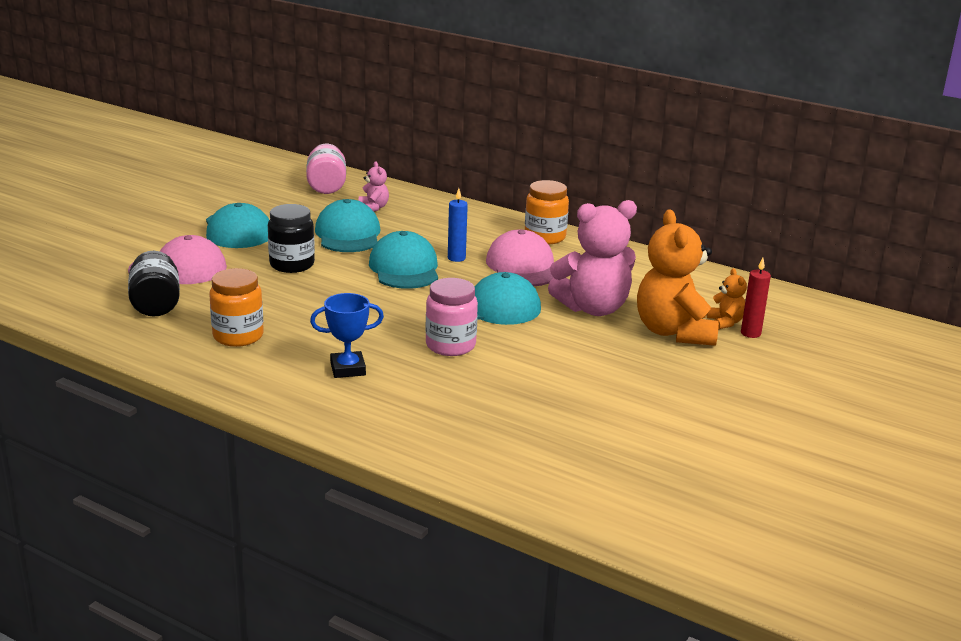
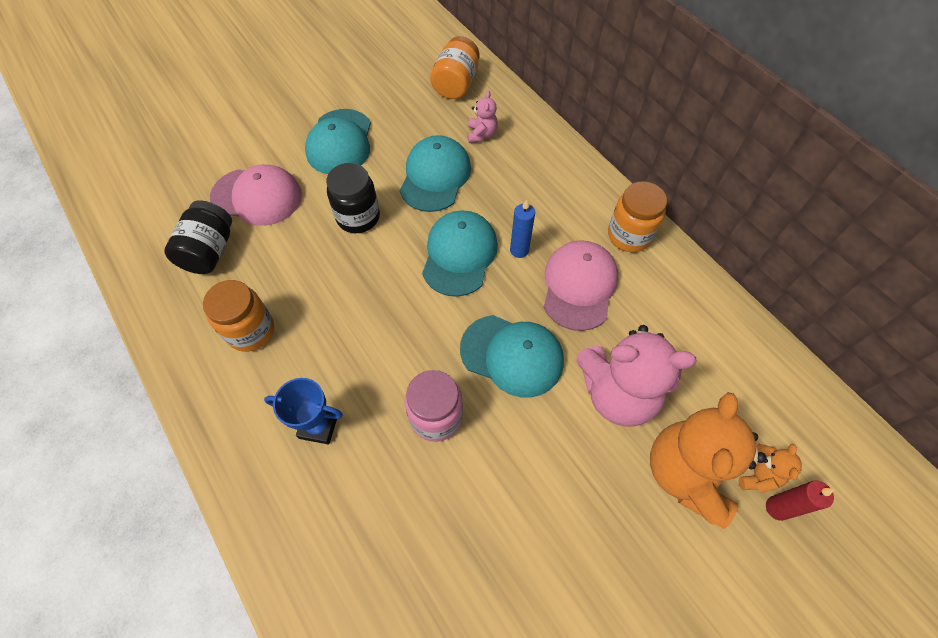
camera: 25 degrees right, 35 degrees up
pink jar [306,144,346,194] -> orange jar [430,36,479,99]

